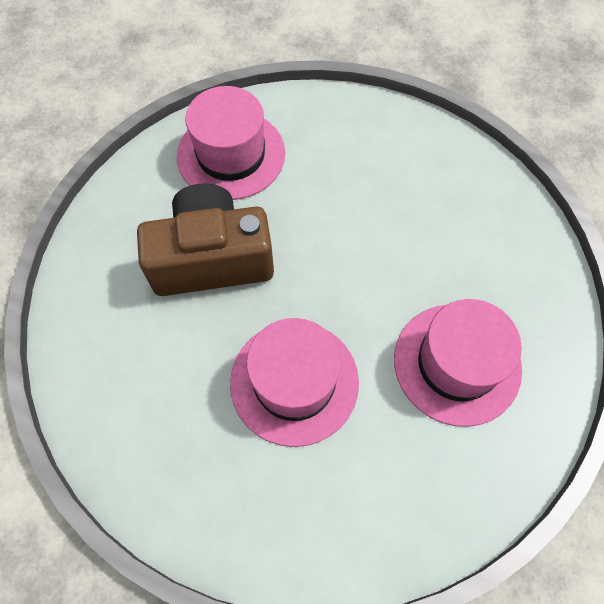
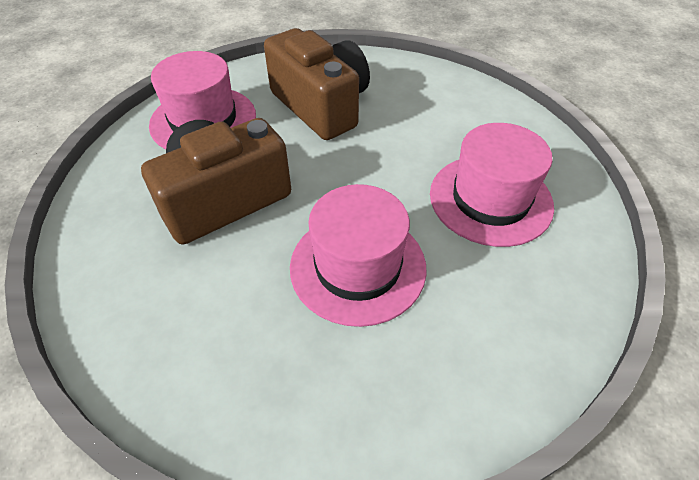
camera: 25 degrees left, 15 degrees down
none -> brown camera [264,28,370,140]

